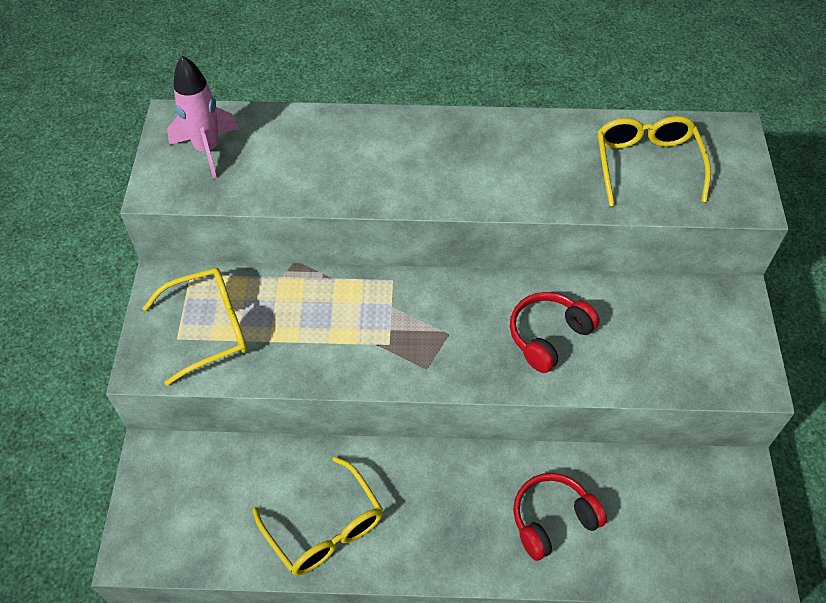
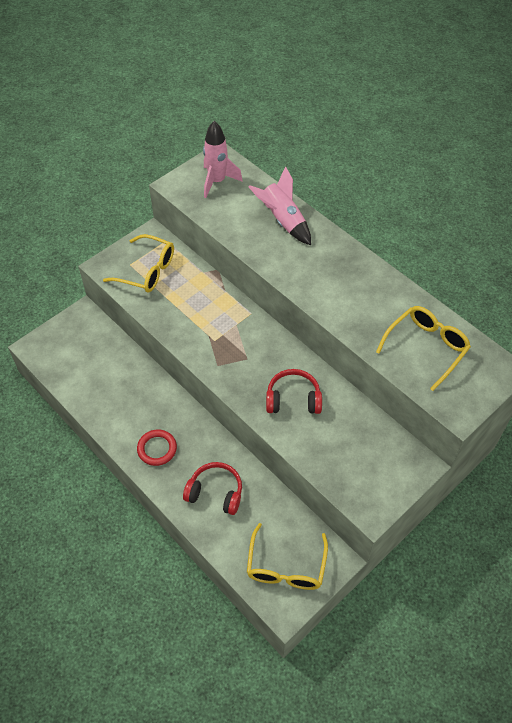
camera: 45 degrees right, 0 degrees up
yellow glasses [253,457,383,575] -> yellow glasses moved to [247,523,328,590]
none -> red ring [137,430,177,466]
none -> pink rocket [248,166,311,245]

